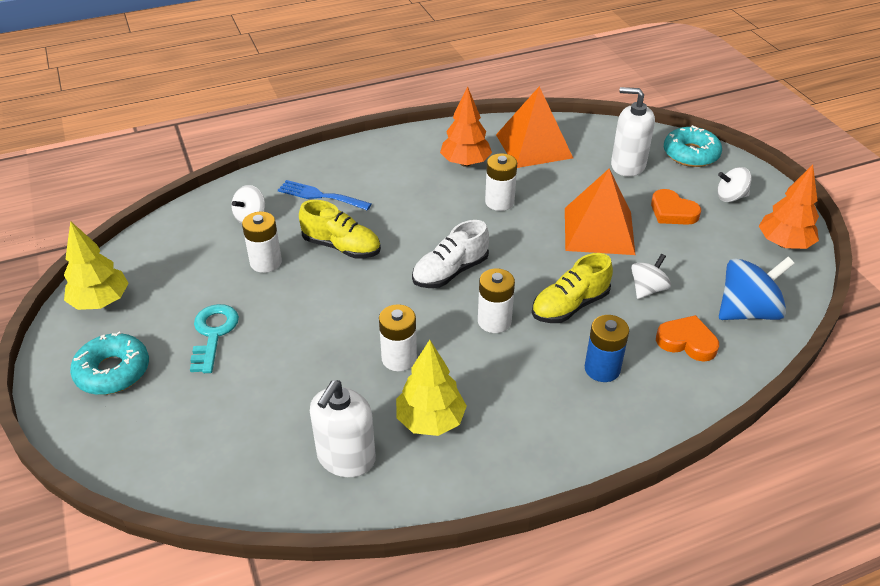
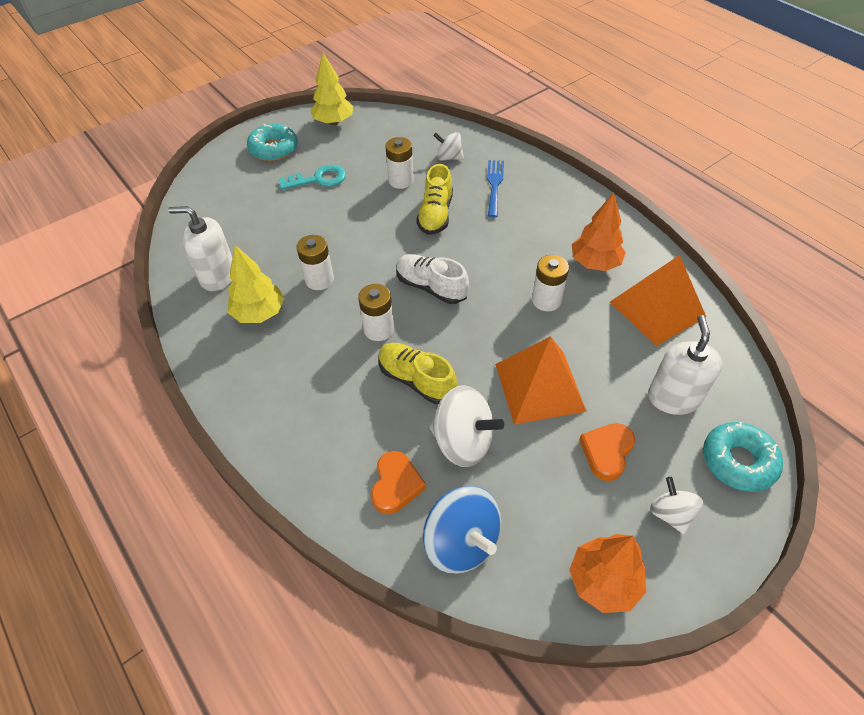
camera: 75 degrees right, 10 degrees up
blue battery [585,315,629,382] -> none
white spinning top [631,254,671,299] -> white spinning top [430,385,504,467], size x1.70

